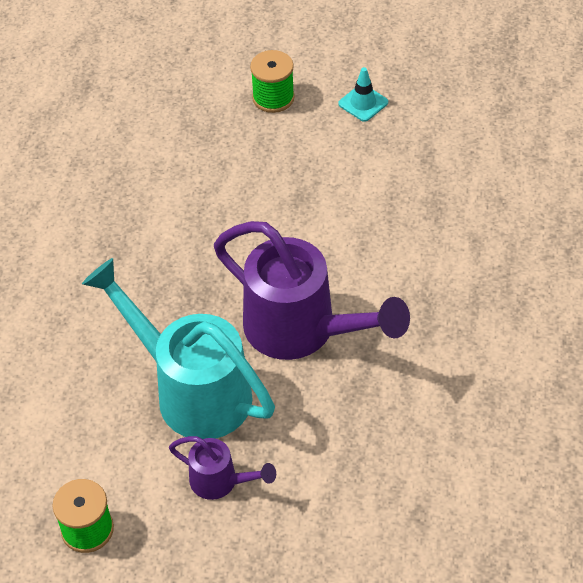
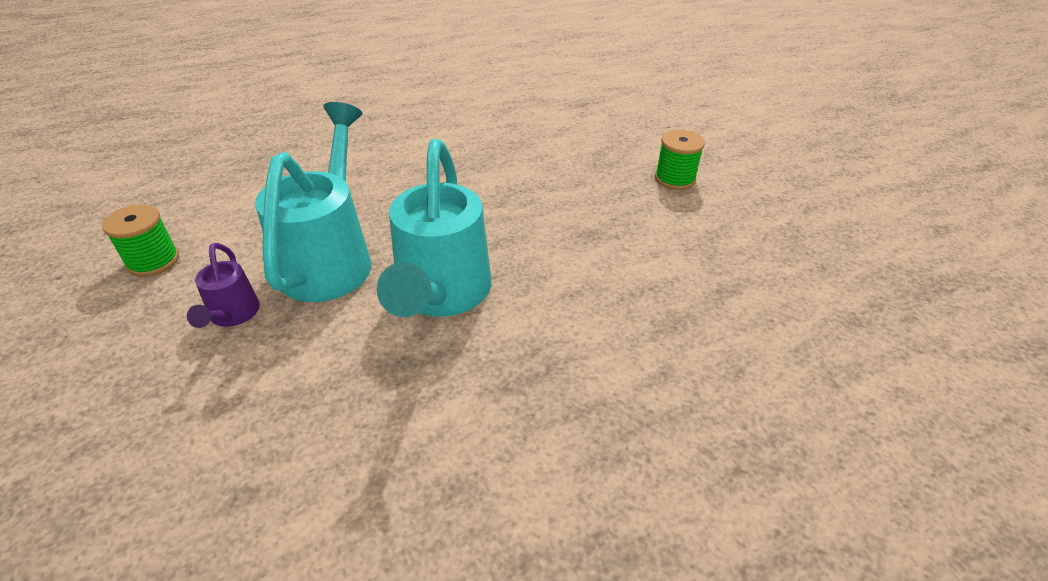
camera: 55 degrees right, 10 degrees down
purple watering can [214,221,410,360] -> turquoise watering can [377,139,491,317]
turquoise traffic cone [338,67,388,122] -> none

